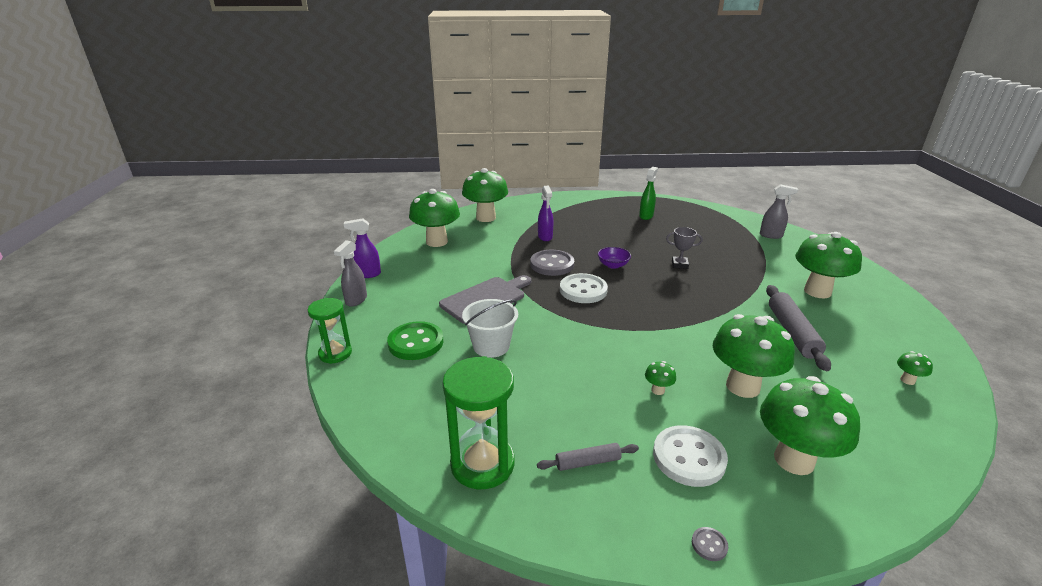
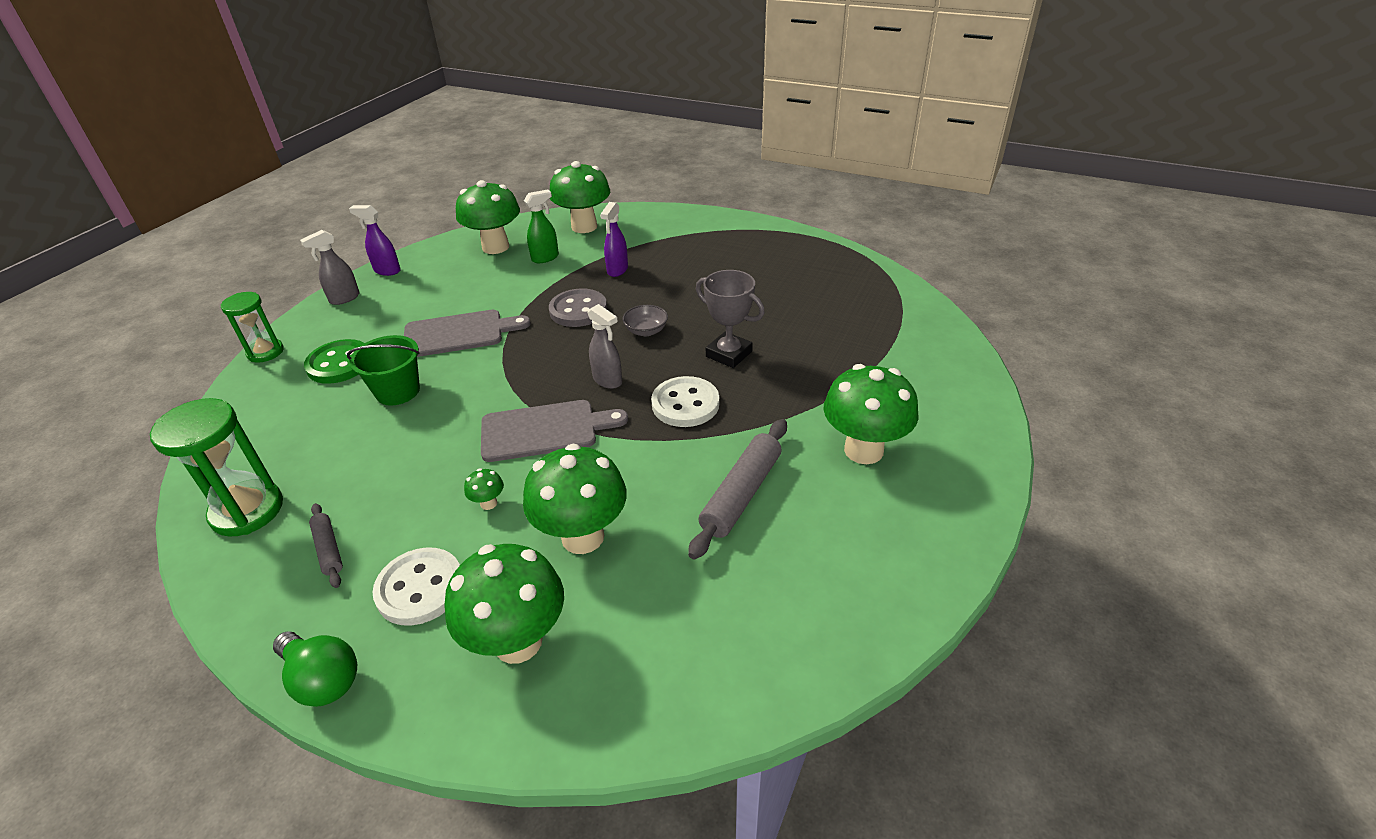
camera: 30 degrees right, 10 degrees up
white bucket [462,299,518,358] -> green bucket [347,335,420,405]
grey rolling pin [537,443,639,471] -> grey rolling pin turned 45 degrees clockwise [309,503,343,588]
white button [560,273,608,303] -> white button moved to [651,376,719,427]
purple bowl [598,247,631,269] -> grey bowl [623,305,668,336]
green spray bottle [639,167,658,220] -> green spray bottle moved to [524,190,559,263]
grey trophy [666,227,703,269] -> grey trophy [696,270,765,368], size x1.58
grey button [692,527,728,561] -> green light bulb [273,631,357,707]
grey spray bottle [760,184,798,239] -> grey spray bottle moved to [588,304,622,389]
green mushroom [897,351,933,385] -> none
none -> grey cutting board [481,400,628,462]

